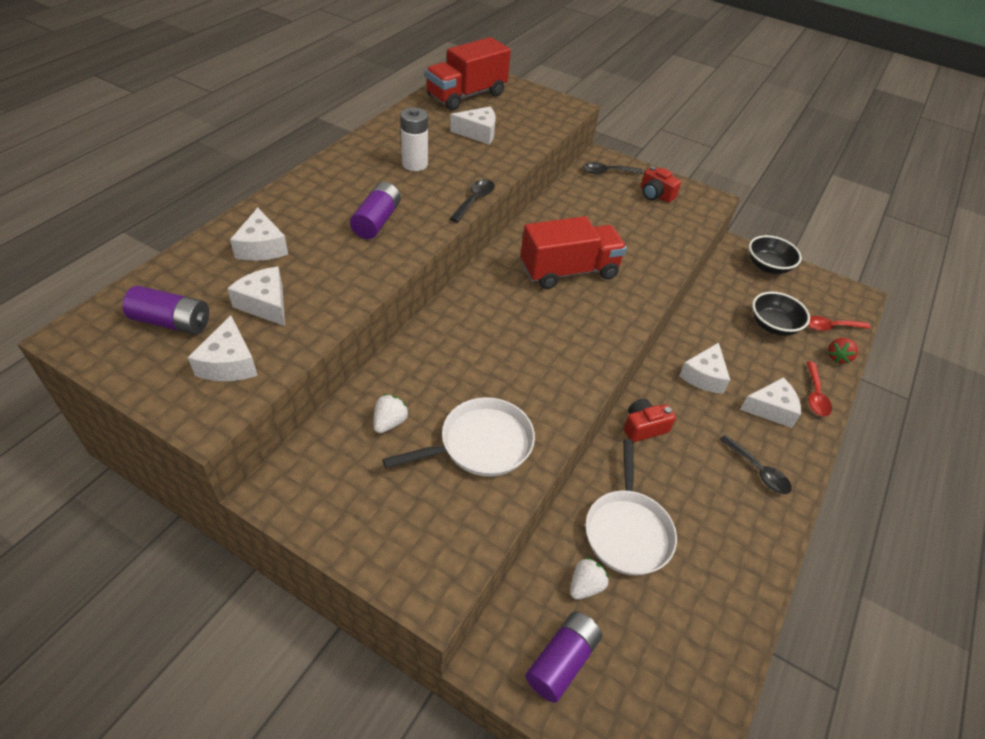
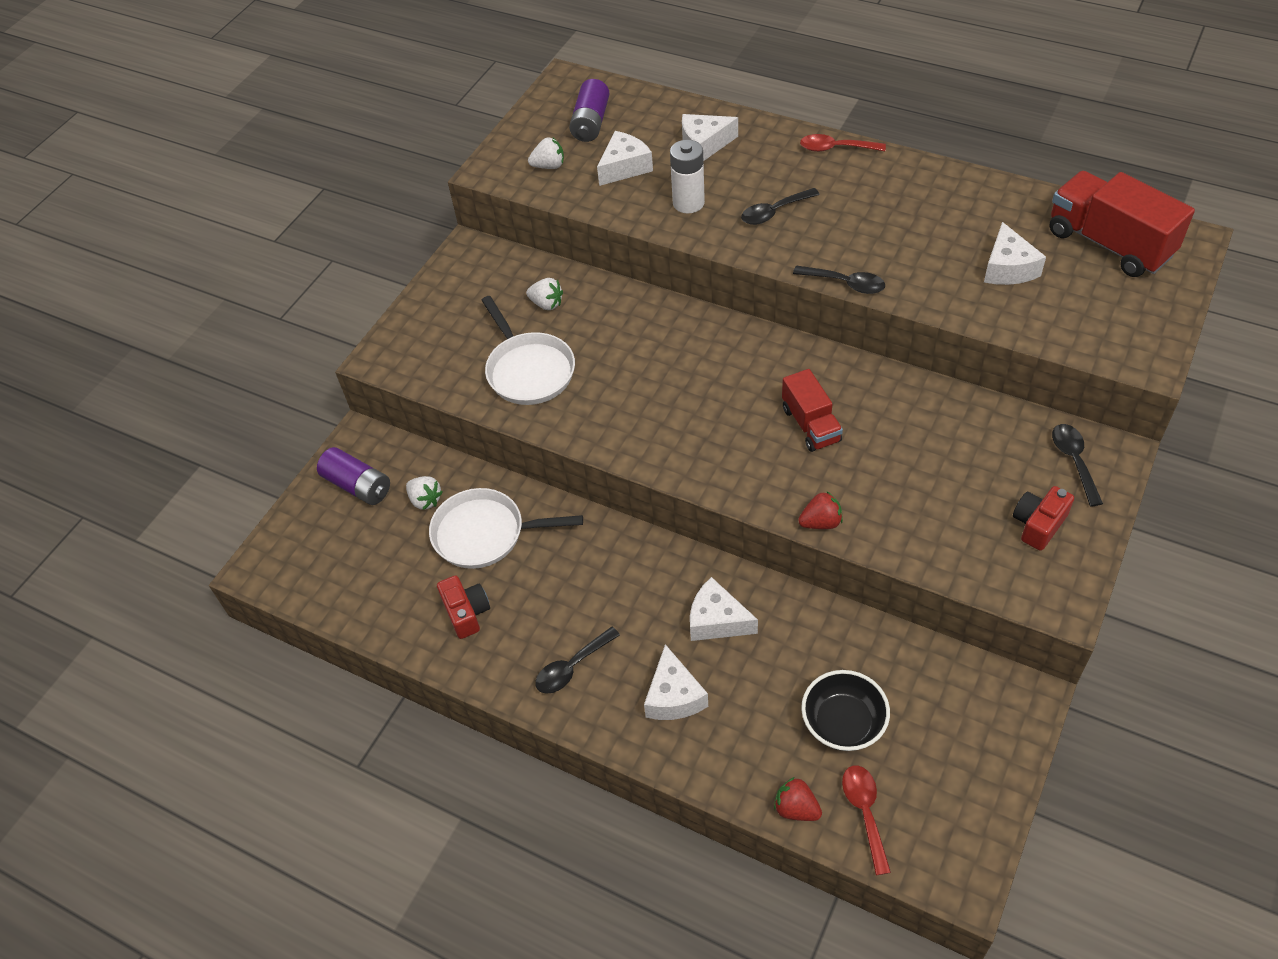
camera: 95 degrees right, 5 degrees up
white cheese [188,315,258,381] -> white strawberry [528,138,564,169]
purple battery [350,182,401,239] -> black spoon [741,188,820,225]
white battery [400,108,428,171] -> white battery moved to [670,140,705,214]
red truck [521,216,627,289] -> red truck [782,369,843,452], size x0.60
red camera [624,398,676,442] -> red camera moved to [437,575,490,639]
black bowl [749,235,802,274] -> none
red spoon [807,362,832,416] -> red spoon moved to [800,134,886,152]
none -> red strawberry [798,491,843,529]

